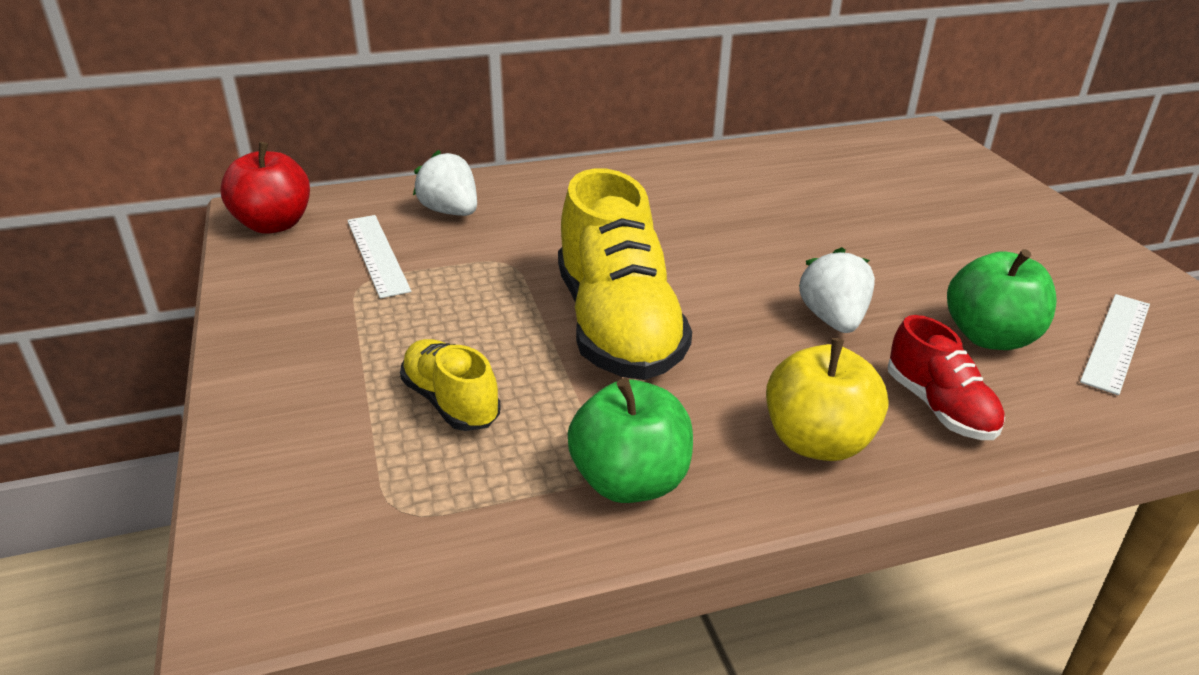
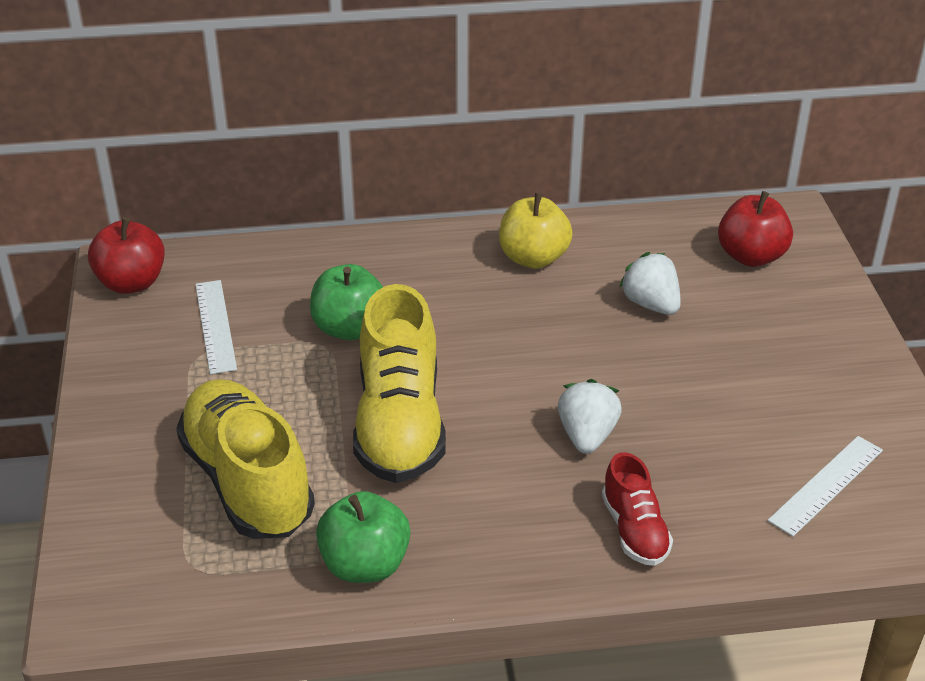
camera: 10 degrees right, 5 degrees up
yellow shoe [400,339,501,431] -> yellow shoe [176,379,315,539], size x1.93
white strawberry [413,150,477,216] -> white strawberry moved to [619,252,681,315]
yellow apple [766,338,889,461] -> yellow apple moved to [499,192,573,269]
green apple [947,249,1057,350] -> green apple moved to [310,264,383,340]
none -> red apple [718,191,793,267]

